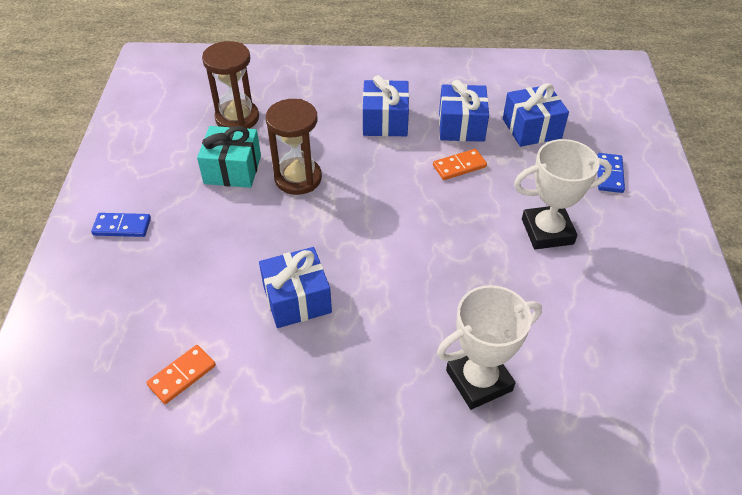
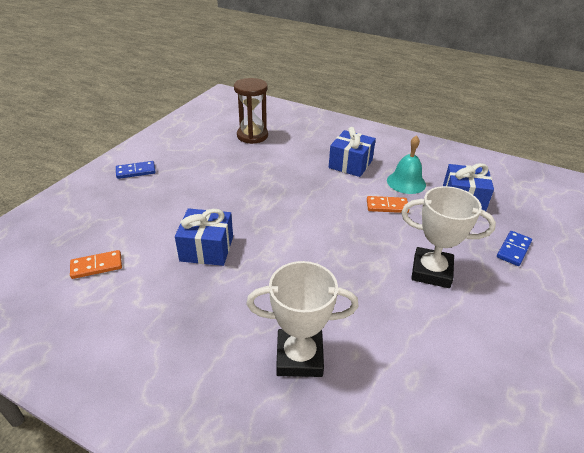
camera: 25 degrees right, 10 degrees down
blue domino [91,213,151,237] -> blue domino turned 45 degrees counterclockwise [116,161,155,179]
turquoise gift [197,126,261,188] -> none
brown hourglass [266,99,322,195] -> none
blue gift [439,80,489,142] -> turquoise bell [387,135,426,194]

